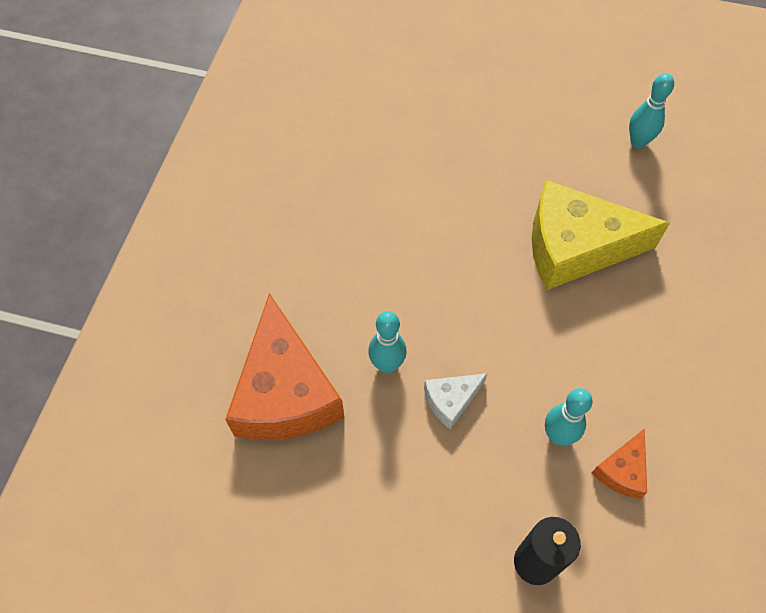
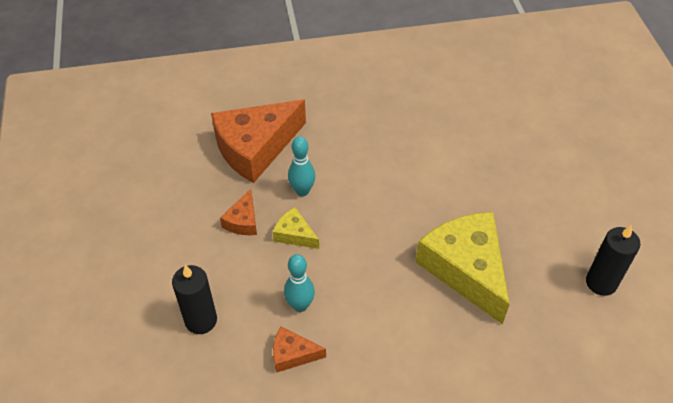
camera: 65 degrees right, 10 degrees down
white cheese [424,373,487,429] -> yellow cheese [273,207,319,249]
turquoise bowling pin [629,73,674,148] -> black candle [586,225,640,296]
none -> orange cheese [220,189,257,235]

